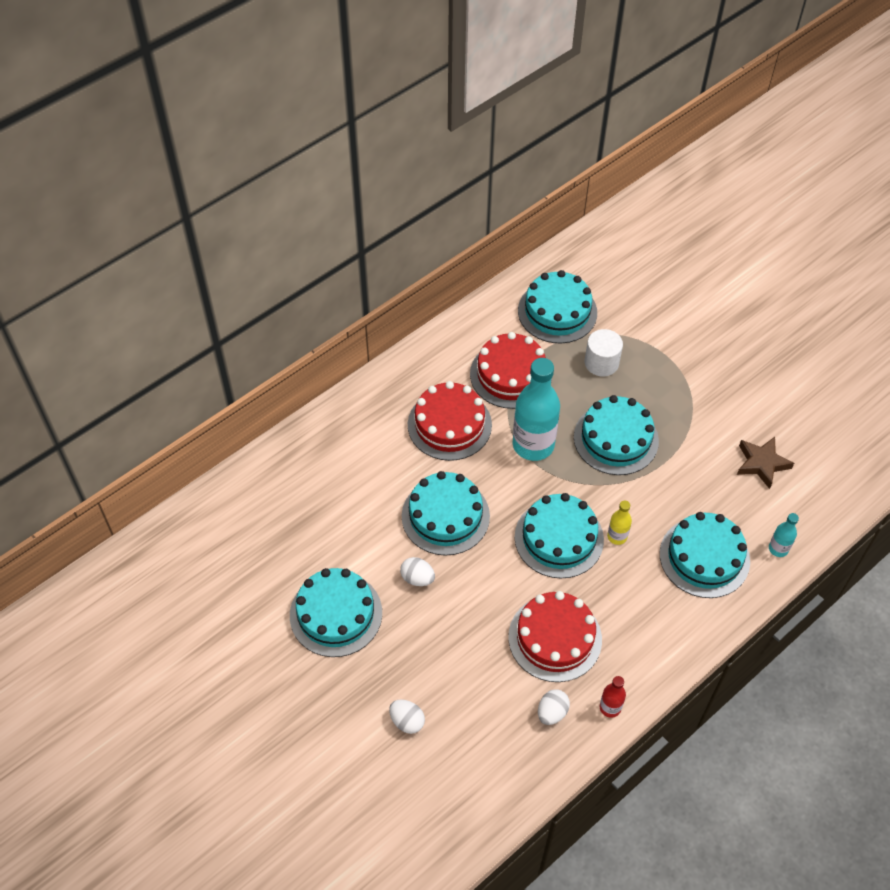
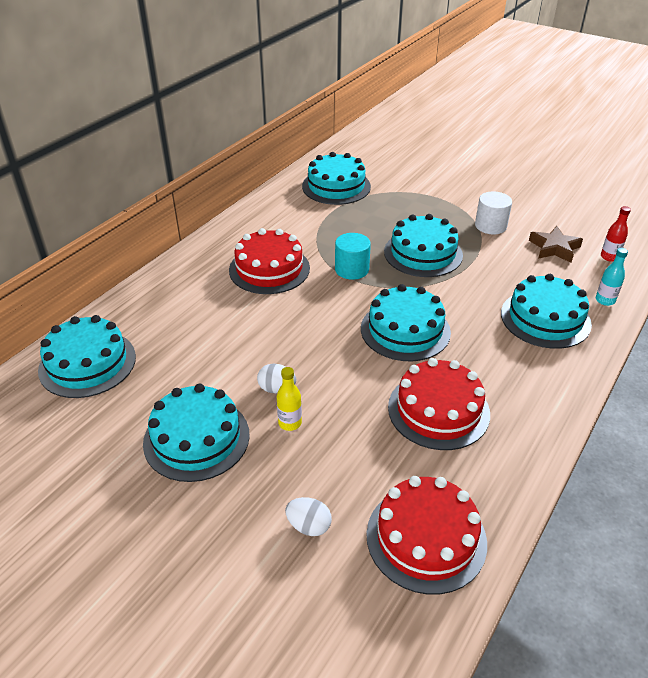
camera: 15 degrees left, 15 degrees down
turquoise cake [402,471,490,556] -> turquoise cake moved to [38,315,136,398]
red cake [470,332,552,409] -> red cake moved to [366,476,487,595]
turquoise bottle [513,358,560,461] -> turquoise cylinder [335,233,371,280]
white egg [538,689,570,725] -> none
white cylinder [584,329,623,377] -> white cylinder moved to [475,192,512,234]
red bottle [600,676,626,718] -> red bottle moved to [601,206,631,262]
yellow bottle [607,500,632,545] -> yellow bottle moved to [277,367,302,431]

